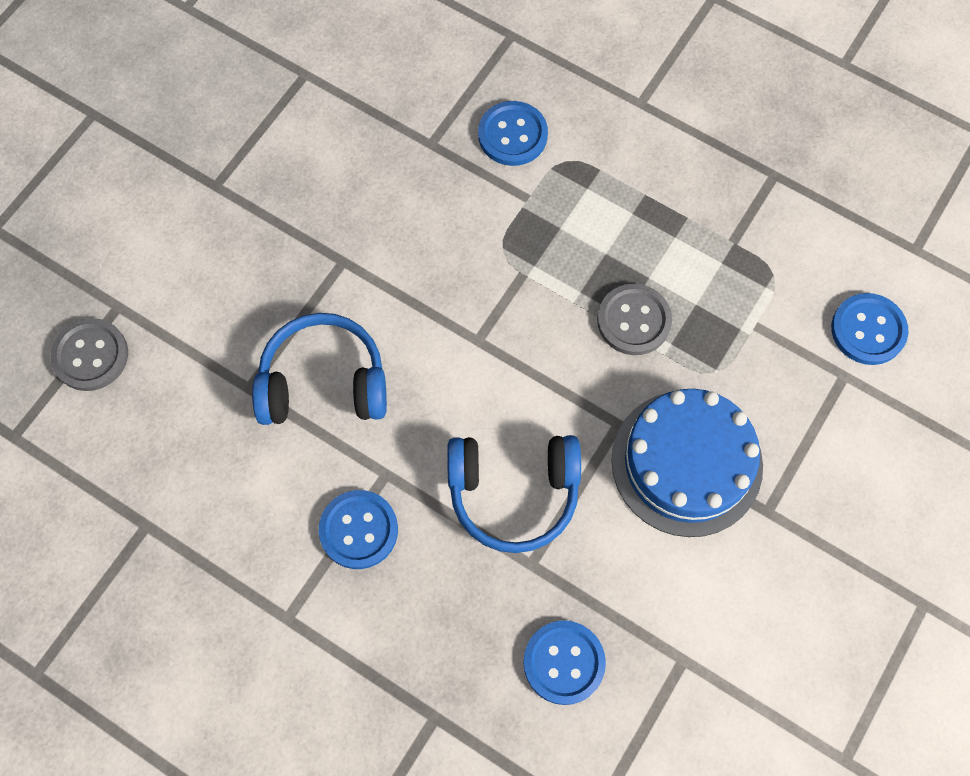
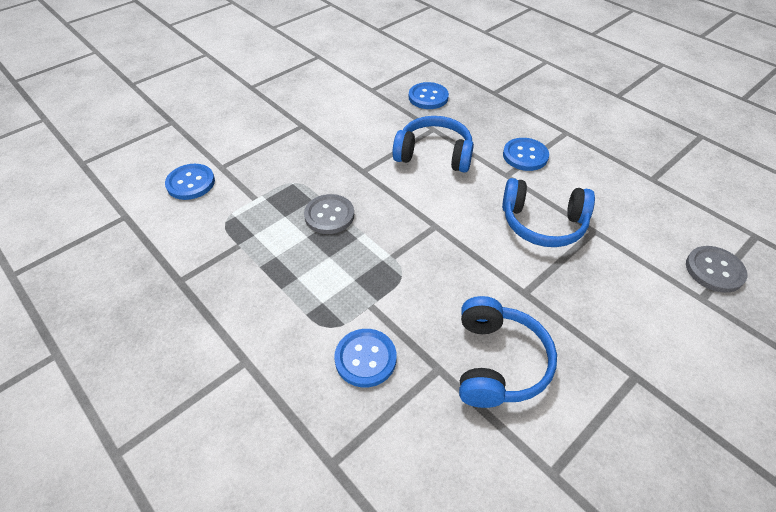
camera: 165 degrees left, 20 degrees down
blue cake [612,389,763,537] -> none
none -> blue headphones [459,296,557,408]

